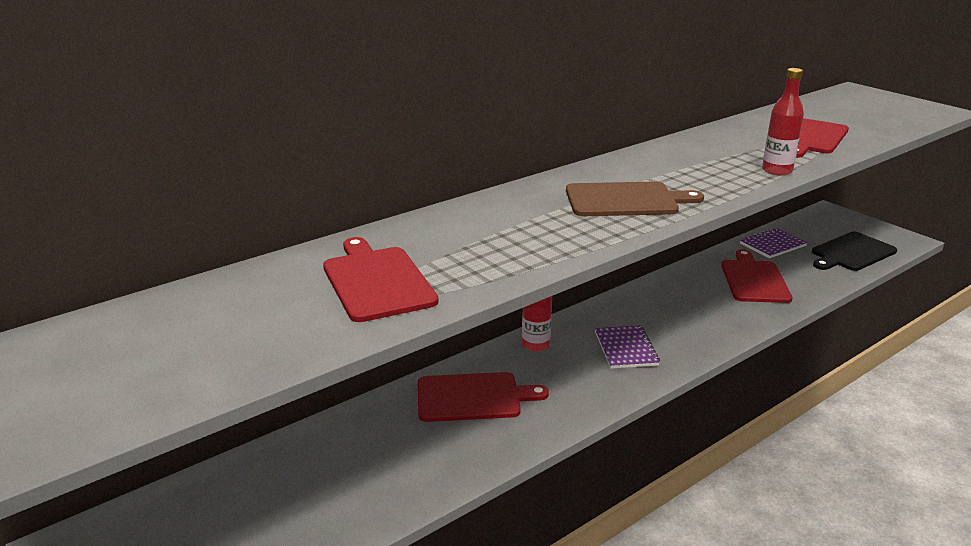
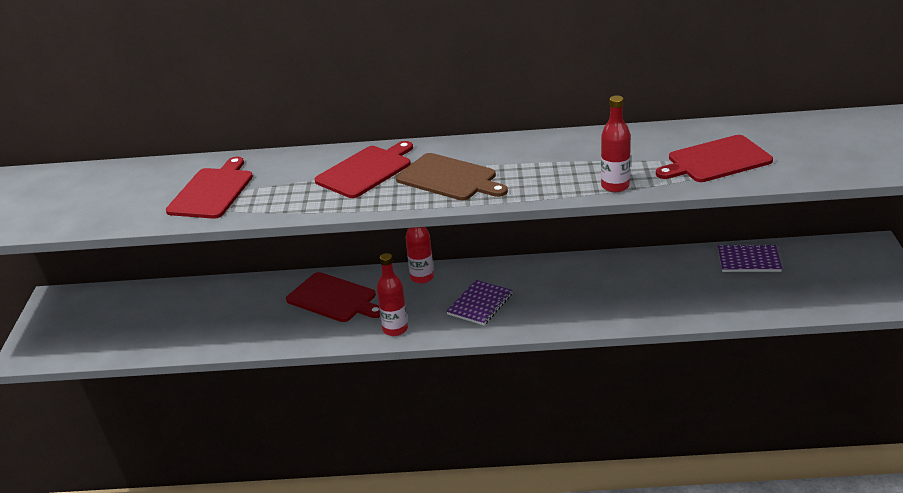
camera: 40 degrees right, 5 degrees up
red cutting board [721,249,793,303] -> red cutting board moved to [315,141,413,198]
black cutting board [812,232,897,271] -> none
none -> red bottle [377,253,408,336]

